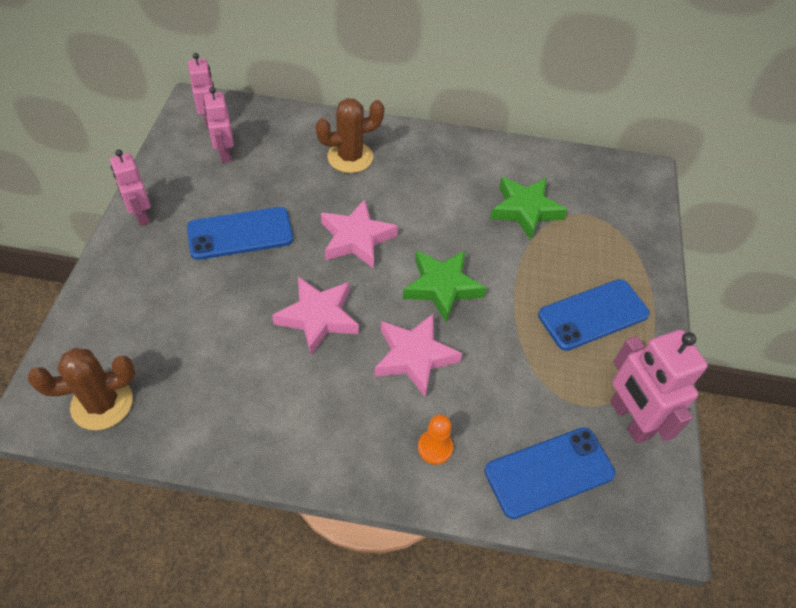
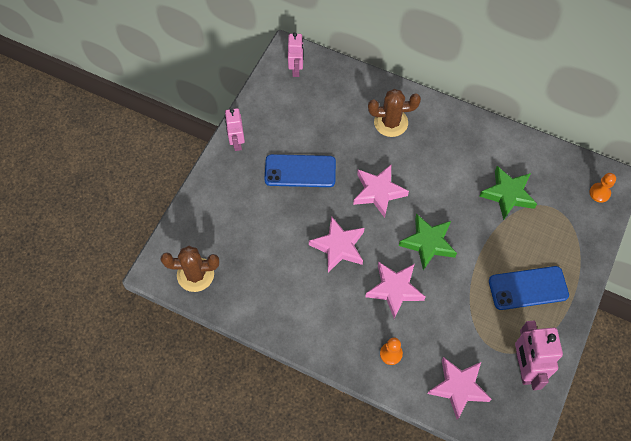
camera: 20 degrees right, 10 degrees up
pink robot [204,87,234,163] -> none
blue phone [485,427,615,519] -> pink star [427,357,492,420]
none -> orange pawn [589,173,616,202]

